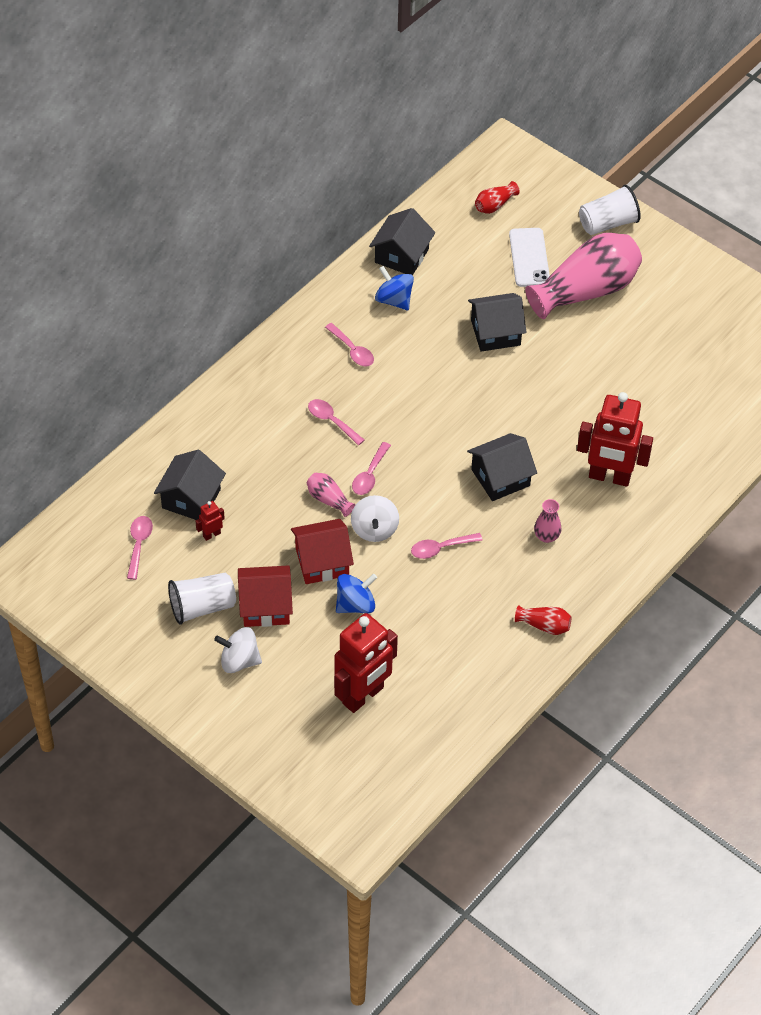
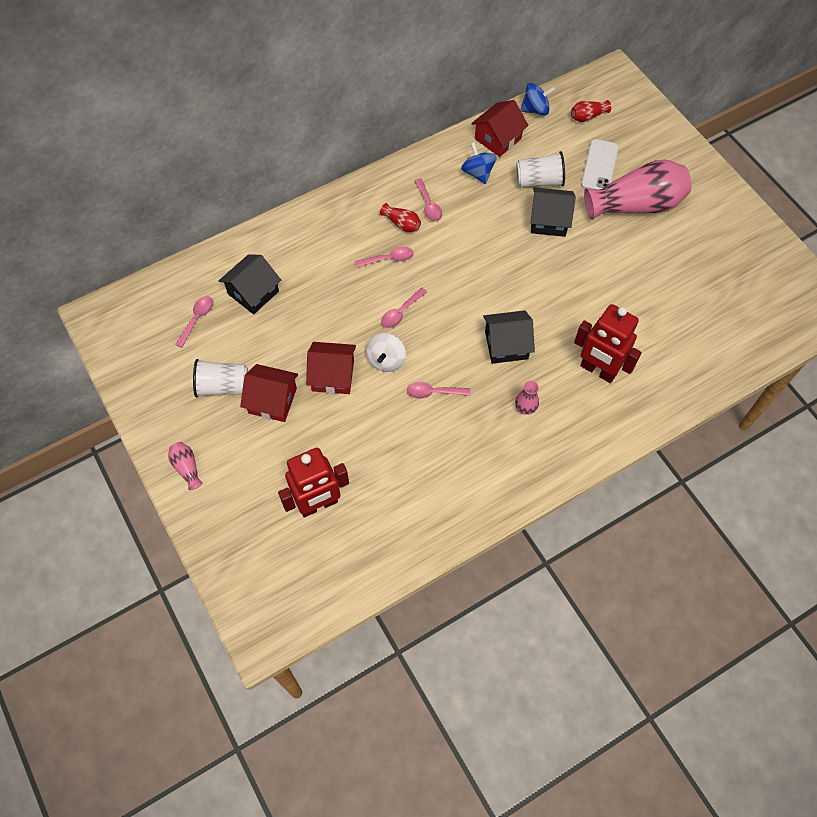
camera: 20 degrees right, 10 degrees up
red robot [196,501,225,541] -> none
white spinning top [214,627,262,673] -> none
pink vase [307,473,355,517] -> pink vase moved to [168,442,203,490]
pink spoon [308,399,364,445] -> pink spoon turned 105 degrees clockwise [355,246,414,267]
blue spinning top [336,574,377,613] -> blue spinning top moved to [520,83,556,116]
black house [369,208,436,275] -> red house [471,100,529,157]
red vase [515,605,571,635] -> red vase moved to [380,203,421,232]
white cup [579,185,641,235] -> white cup moved to [516,151,565,187]

